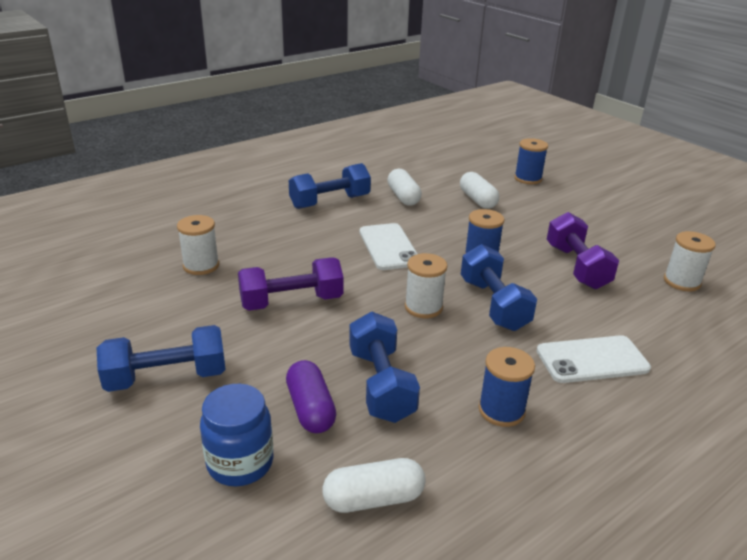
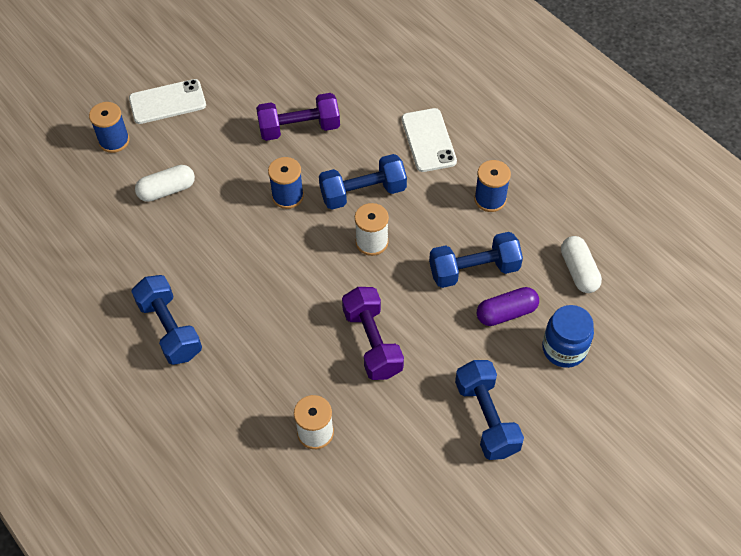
camera: 90 degrees left, 25 degrees up
white phone [360,223,417,270] -> white phone moved to [129,79,206,124]
white capsule [387,169,422,206] -> none
white spool [664,231,716,291] -> none

